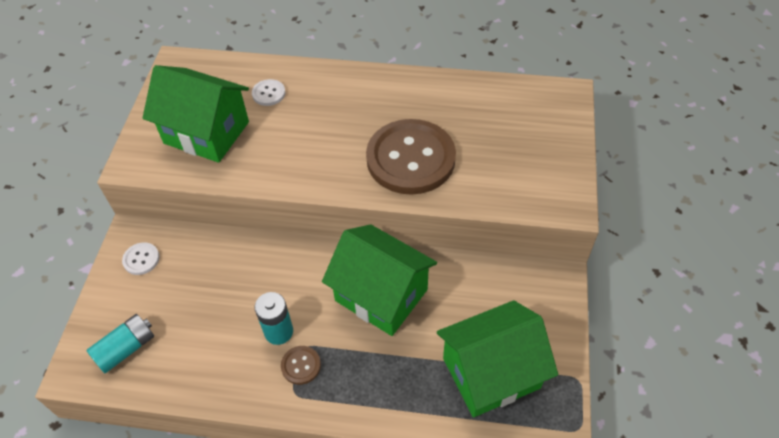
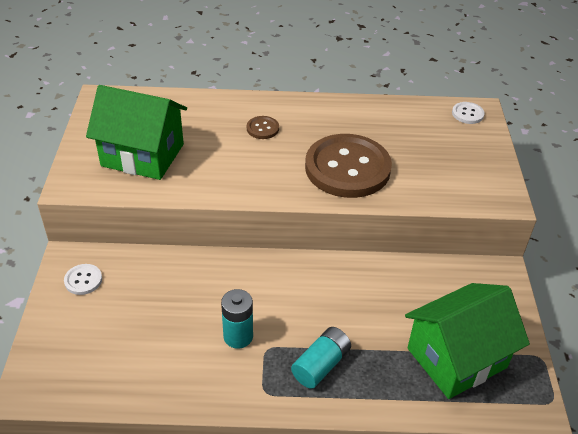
camera: 10 degrees left, 10 degrees down
turquoise battery [86,314,154,373] -> turquoise battery moved to [291,327,351,389]
white button [252,79,285,106] -> white button moved to [452,102,485,124]
brown button [281,346,321,385] -> brown button moved to [247,116,279,139]
green house [322,224,437,336] -> none

